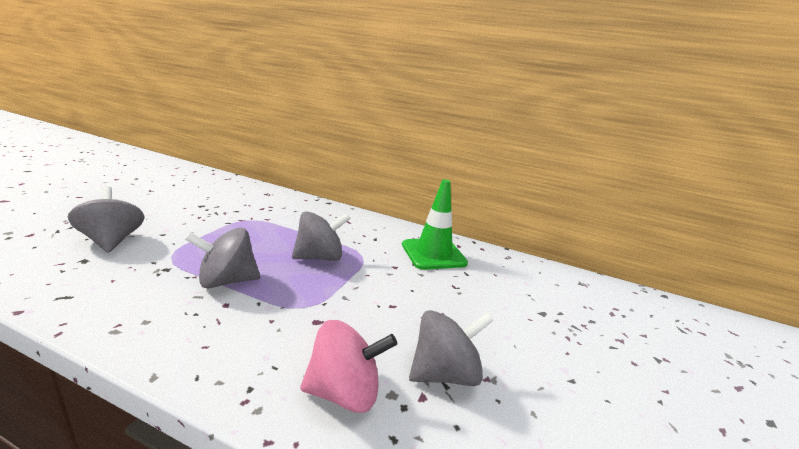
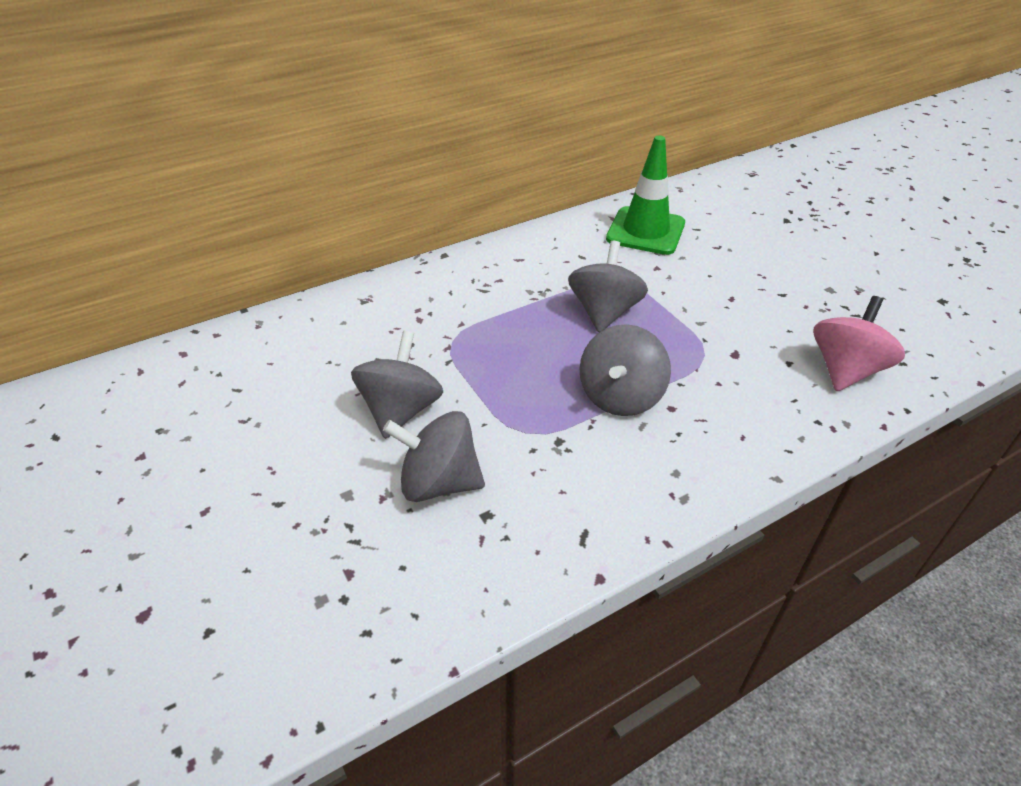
camera: 50 degrees left, 20 degrees up
grey spinning top [409,310,493,386] -> grey spinning top moved to [351,331,443,439]

